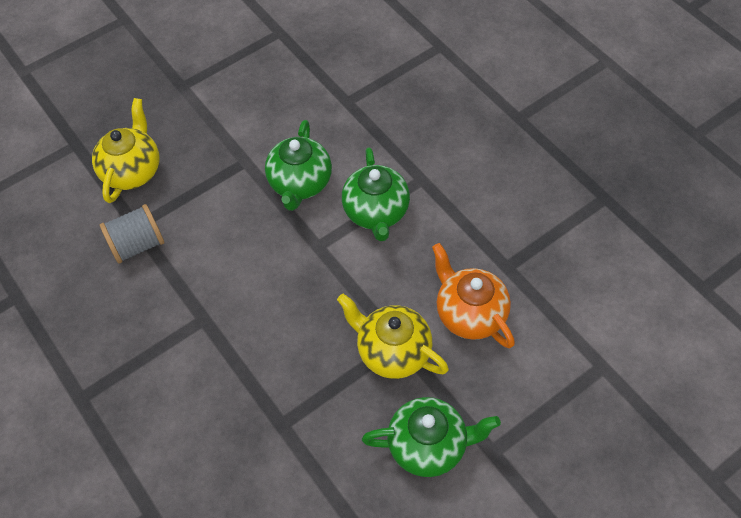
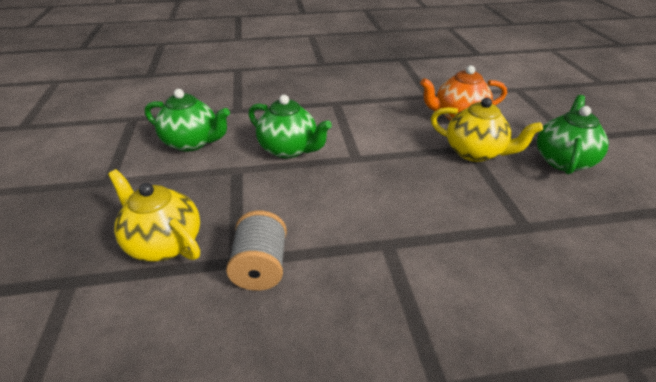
camera: 65 degrees left, 20 degrees down
yellow teapot [337,294,449,379] -> yellow teapot turned 120 degrees counterclockwise [431,98,543,162]
green teapot [342,147,410,241] -> green teapot moved to [145,89,230,151]

